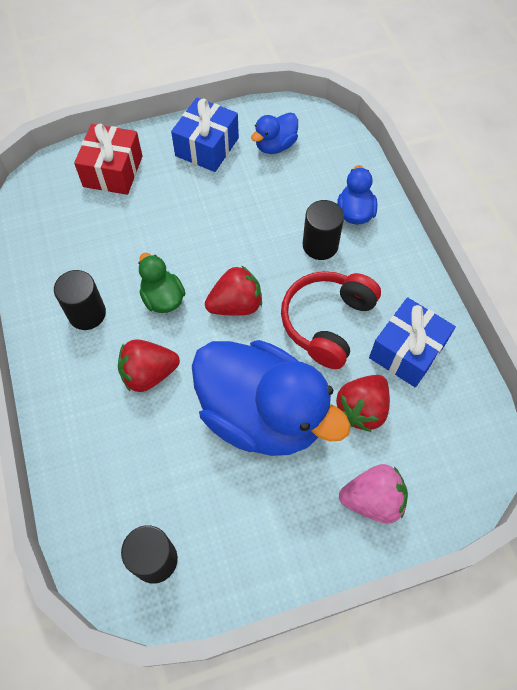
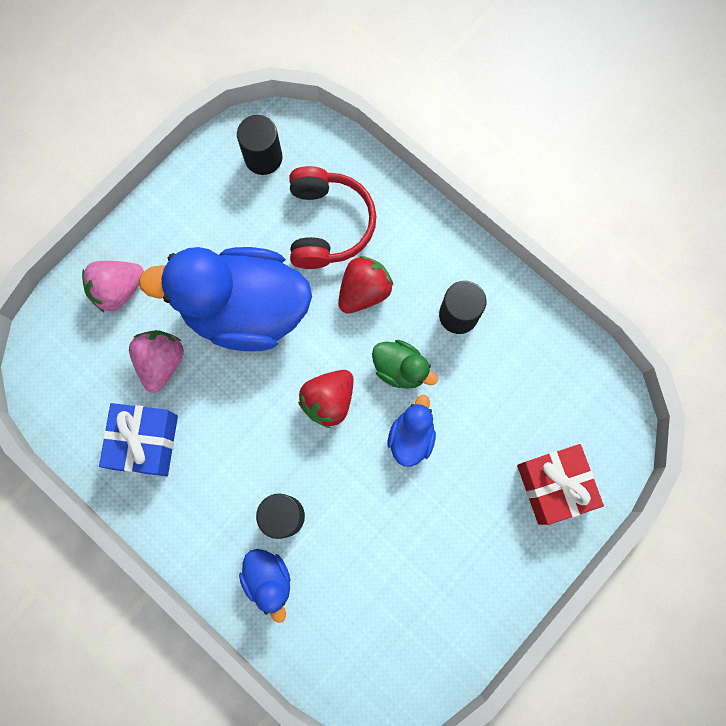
camera: 150 degrees right, 15 degrees up
blue gift [171,97,239,172] -> none
blue duck [251,113,298,154] -> blue duck moved to [387,395,436,467]
red headphones [281,271,381,369] -> red headphones moved to [289,166,377,269]
red strawberry [336,375,390,432] -> pink strawberry [129,330,184,393]

